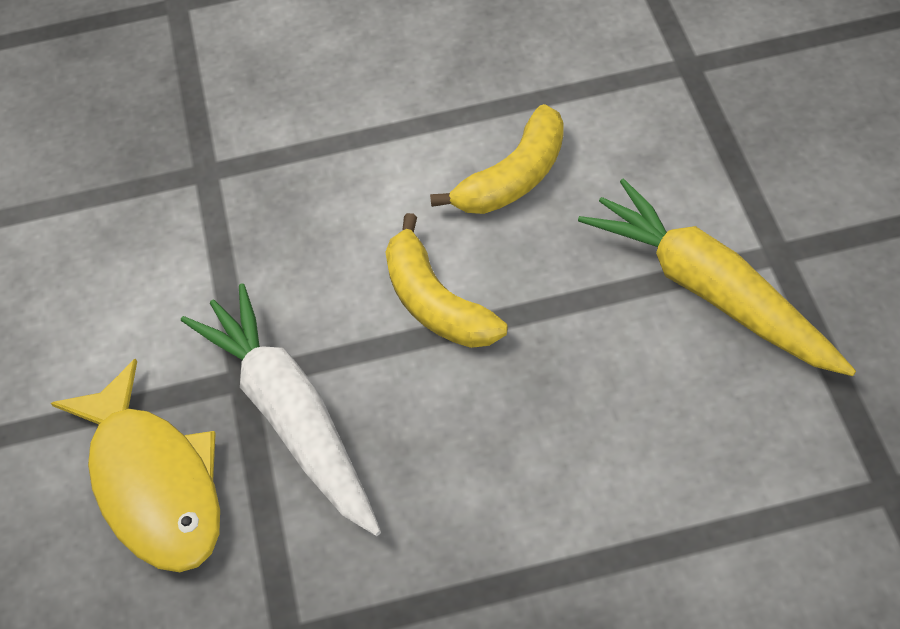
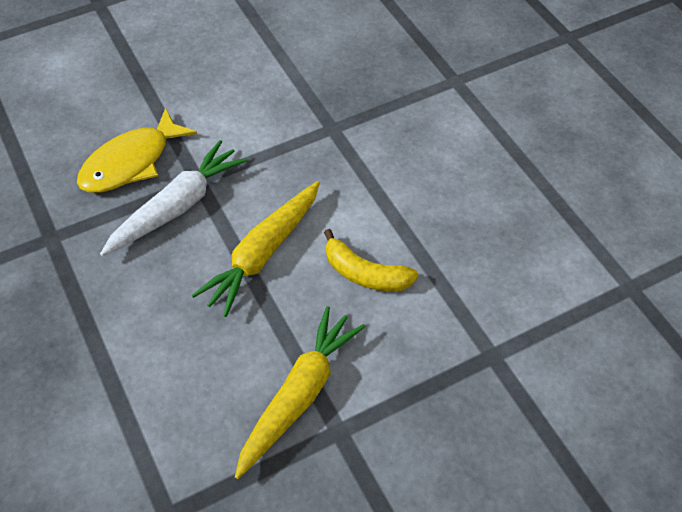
camera: 70 degrees right, 0 degrees up
yellow banana [385,213,507,348] -> yellow carrot [192,181,320,317]

